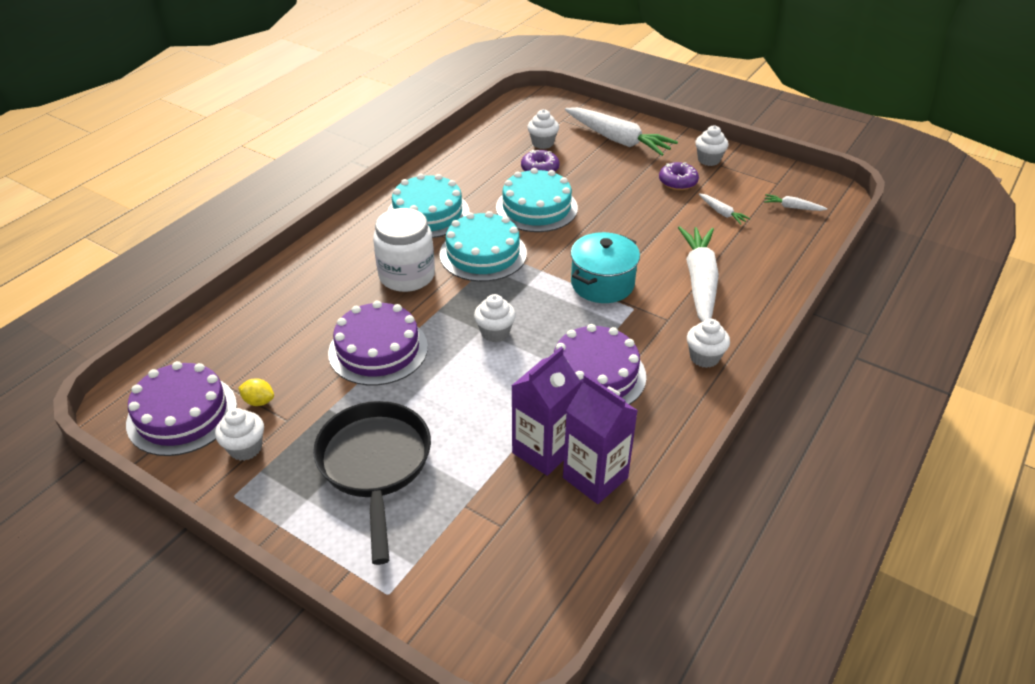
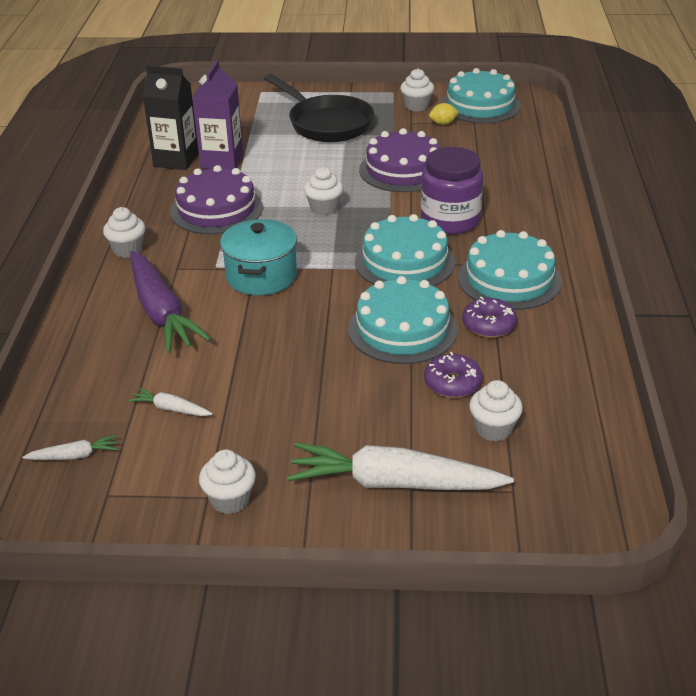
camera: 150 degrees right, 5 degrees down
purple cake [126,361,237,456] -> turquoise cake [441,68,521,123]
white jar [373,208,435,292] -> purple jar [421,147,483,234]
purple carton [563,374,638,504] -> black carton [143,65,199,170]
purple donut [659,162,699,190] -> purple donut moved to [462,297,517,338]
white carrot [678,226,719,322] -> purple carrot [130,251,211,353]

